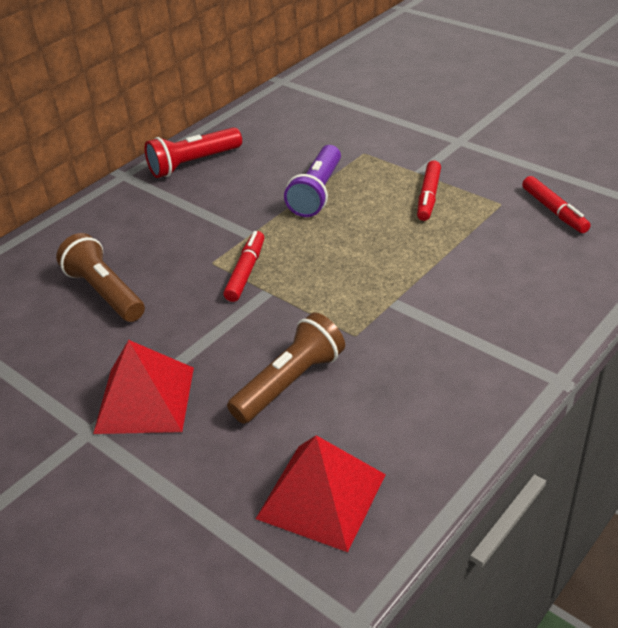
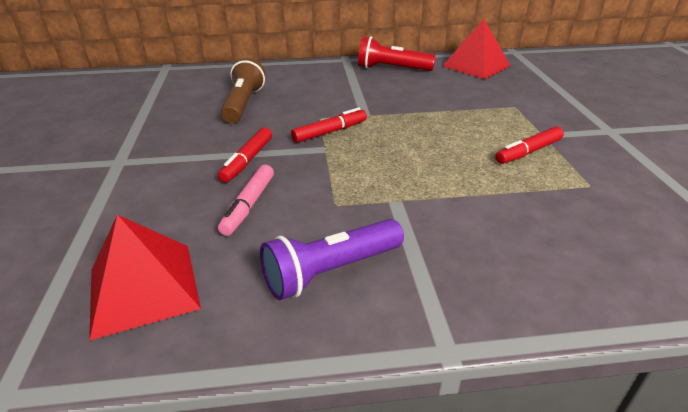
camera: 40 degrees right, 5 degrees down
red pyramid [93,340,194,434] -> red pyramid moved to [443,19,510,79]
brown flashlight [227,313,345,424] -> pink marker [218,165,274,236]
purple flashlight [284,145,341,217] -> purple flashlight moved to [260,219,404,300]
red marker [522,176,591,233] -> red marker moved to [218,127,272,183]

